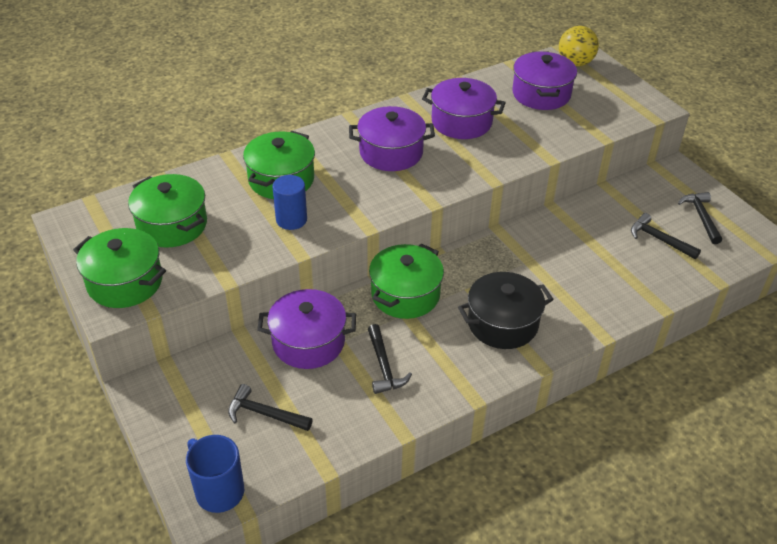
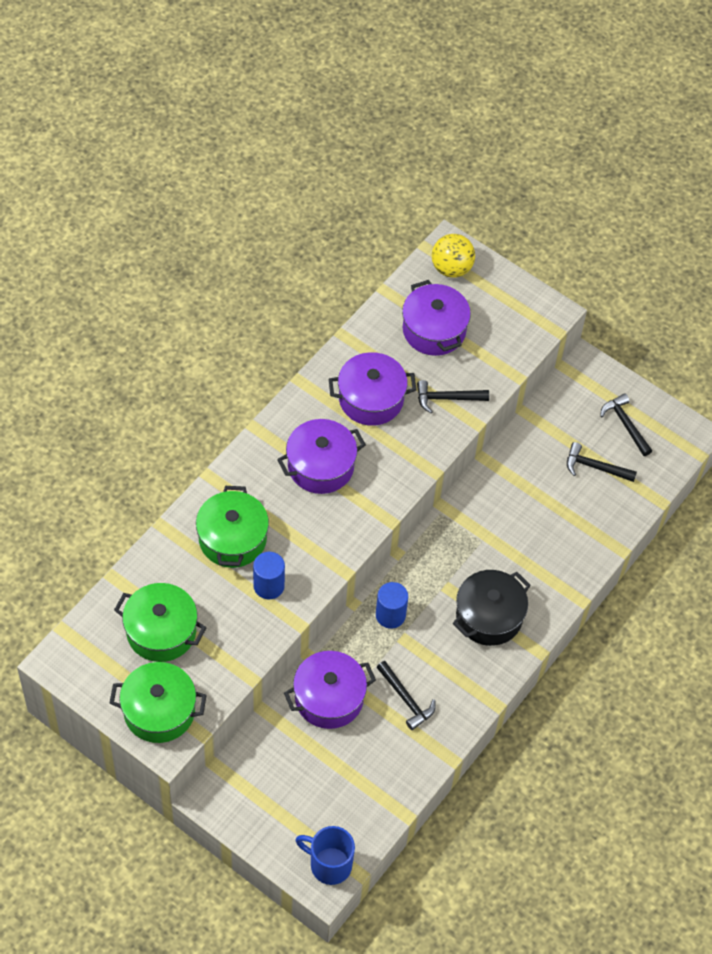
camera: 25 degrees left, 15 degrees up
black hammer [228,384,313,431] -> black hammer moved to [417,380,489,413]
green pot [369,244,444,319] -> blue cylinder [376,582,408,629]

